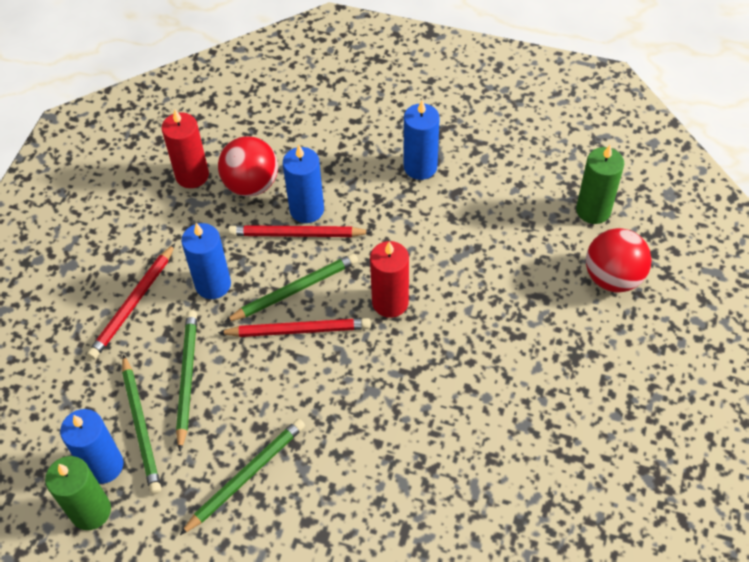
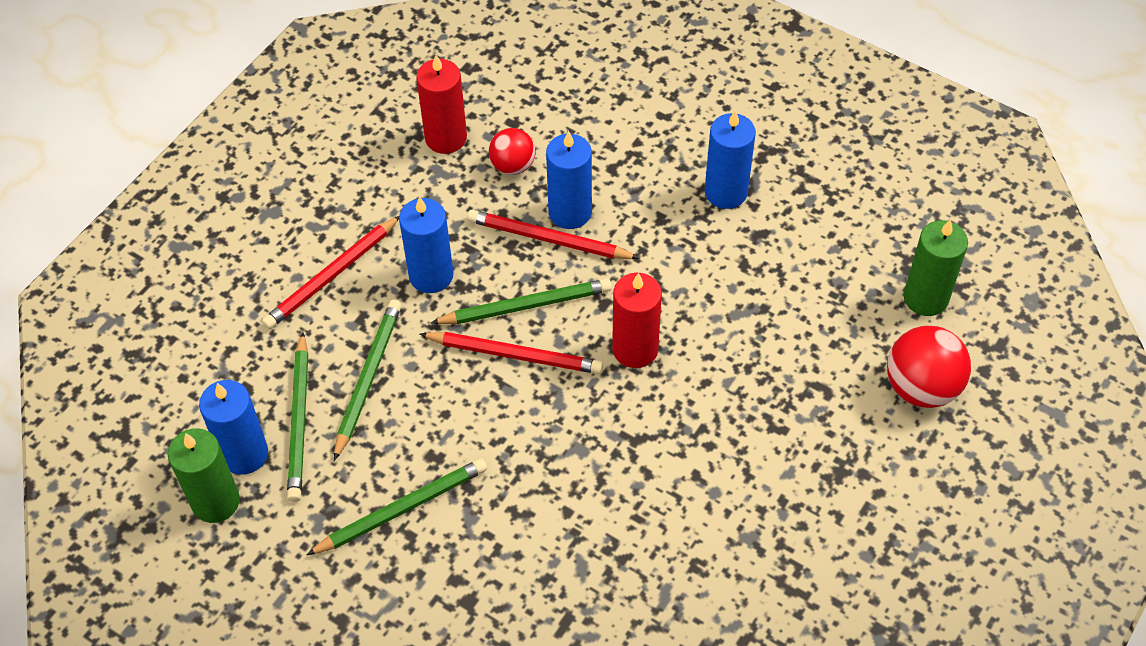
camera: 15 degrees right, 0 degrees up
red ball [218,136,278,196] -> red ball [489,128,536,175], size x0.63

